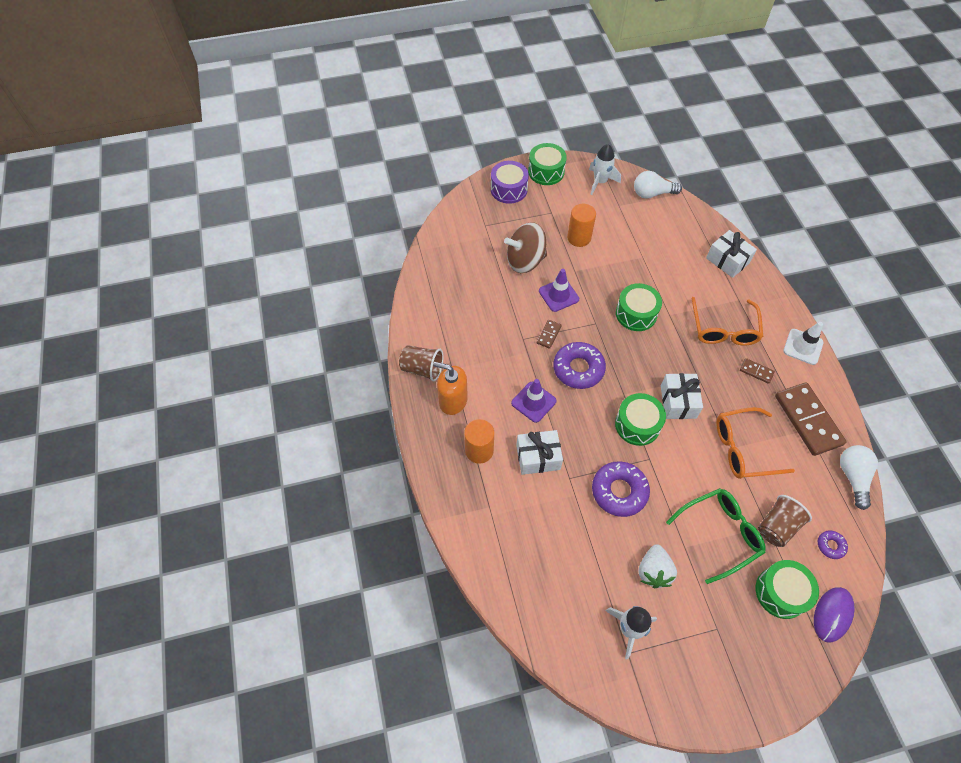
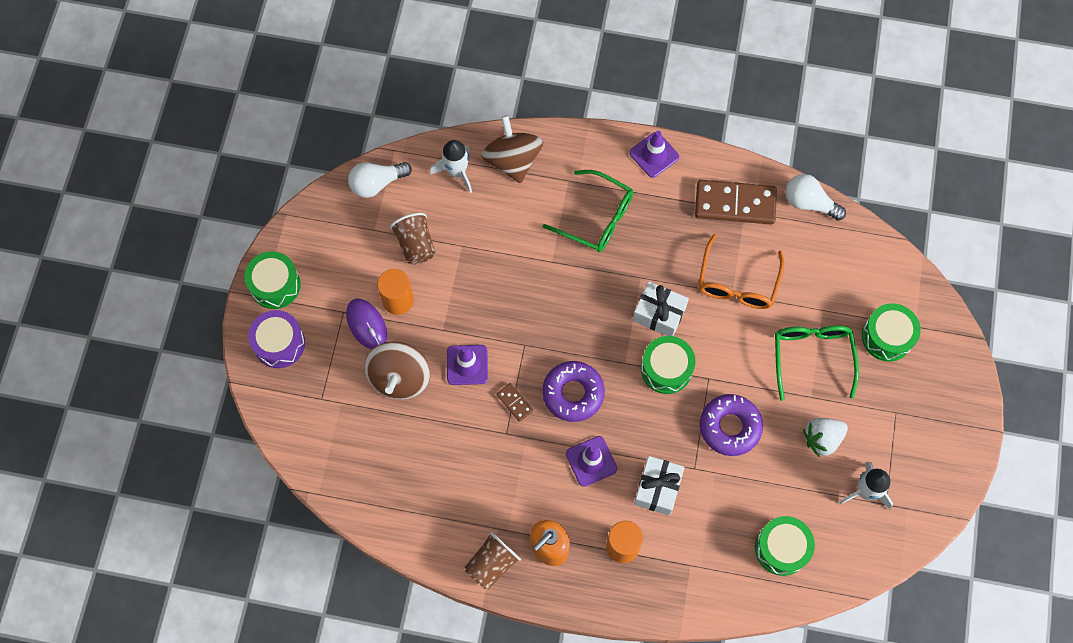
camera: 65 degrees left, 10 degrees up
white rocket [589,144,621,195] -> white rocket moved to [430,140,472,193]
green drum [616,283,662,331] -> green drum moved to [755,516,815,576]
white light bulb [634,171,682,199] -> white light bulb turned 45 degrees clockwise [348,162,412,198]
white strawberry [639,544,677,588] -> white strawberry turned 120 degrees clockwise [803,418,848,457]
orange glasses [691,297,763,346] -> green glasses [543,170,633,252]
white gift [706,230,757,278] -> brown spinning top [481,115,543,183]
brown domino [740,358,775,384] -> none
brown cup [758,495,812,547] -> brown cup moved to [390,213,435,265]
white traffic cone [783,322,824,365] -> purple traffic cone [629,131,679,178]
purple mouse [814,587,855,643] -> purple mouse moved to [346,299,387,350]
purple donut [818,531,848,559] -> none

